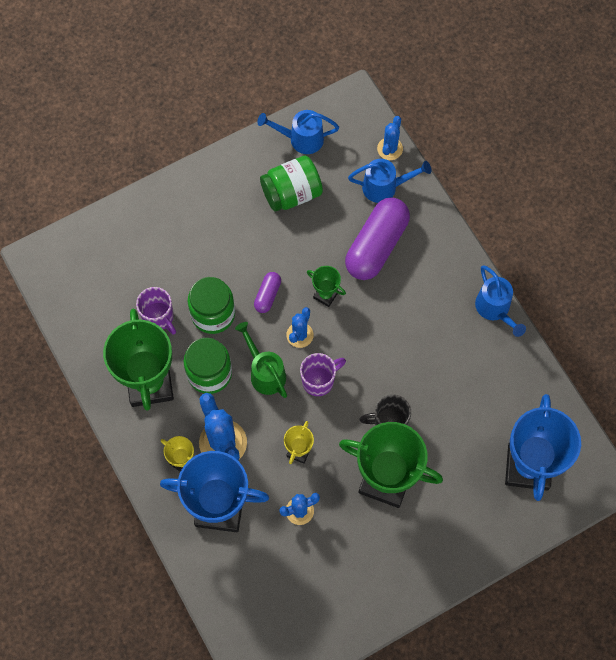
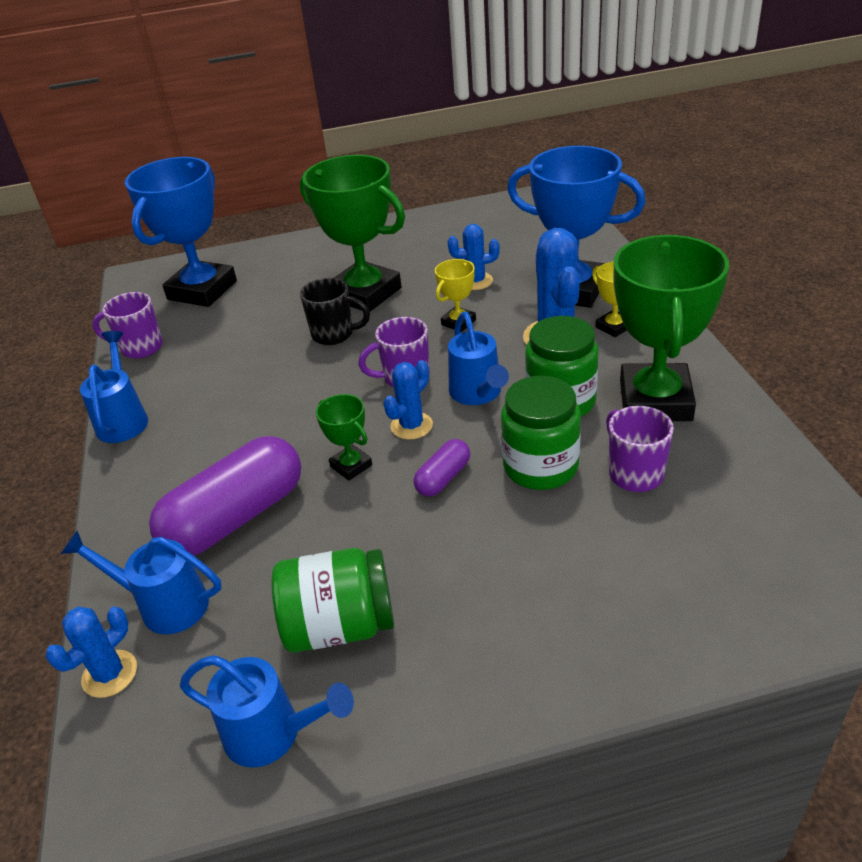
camera: 160 degrees left, 30 degrees down
green watering can [235,322,287,398] -> blue watering can [448,312,509,405]
none -> purple mug [92,292,163,359]

